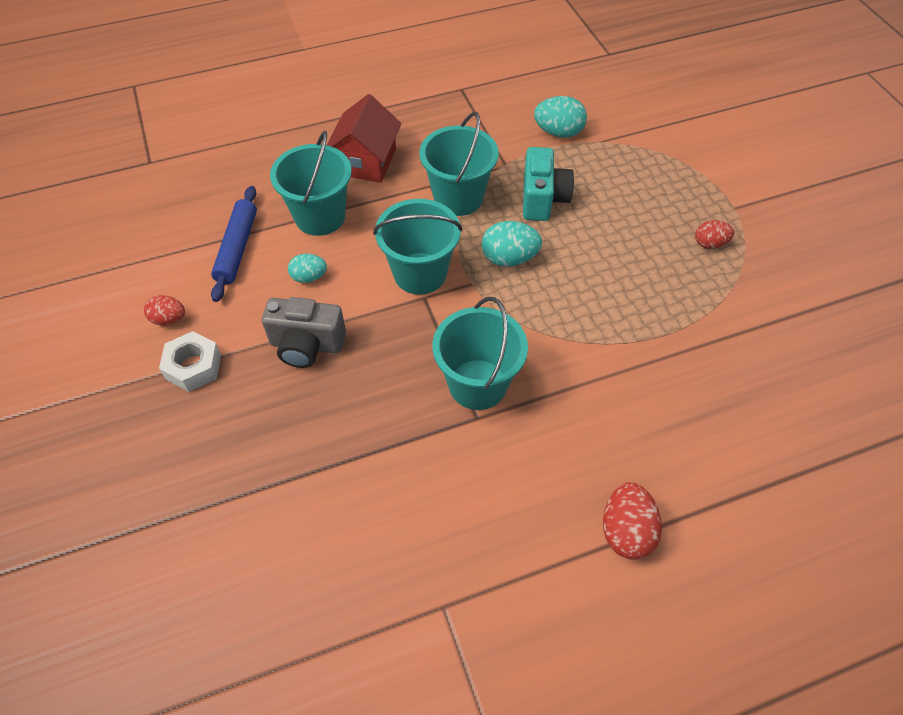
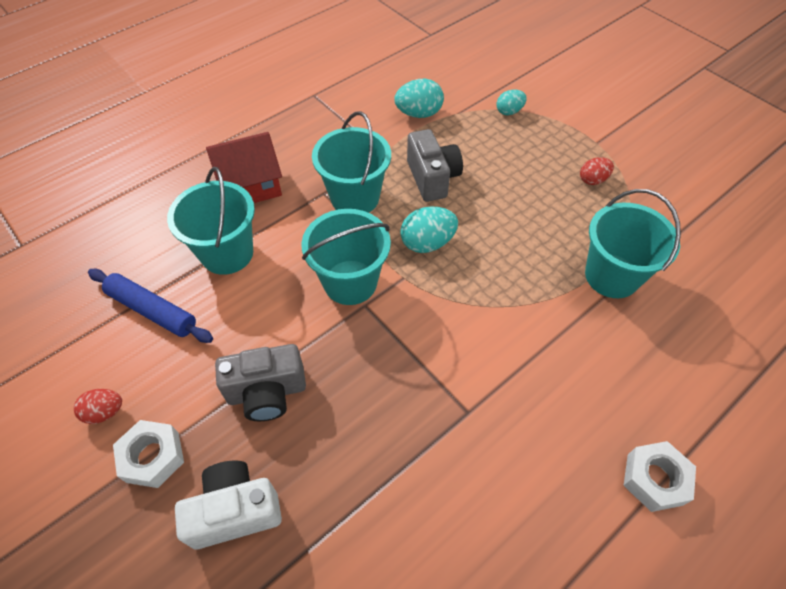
camera: 20 degrees left, 0 degrees up
blue rolling pin [211,186,257,302] -> blue rolling pin turned 45 degrees counterclockwise [88,269,213,343]
turquoise egg [288,254,327,283] -> turquoise egg moved to [496,90,527,115]
red house [327,94,401,183] -> red house turned 75 degrees clockwise [206,132,282,203]
turquoise bucket [432,297,528,410] -> turquoise bucket moved to [585,189,681,298]
turquoise camera [523,147,574,221] -> grey camera [407,129,463,202]
red egg [603,482,662,559] -> white nut [623,441,696,512]
none -> white camera [175,461,282,549]

